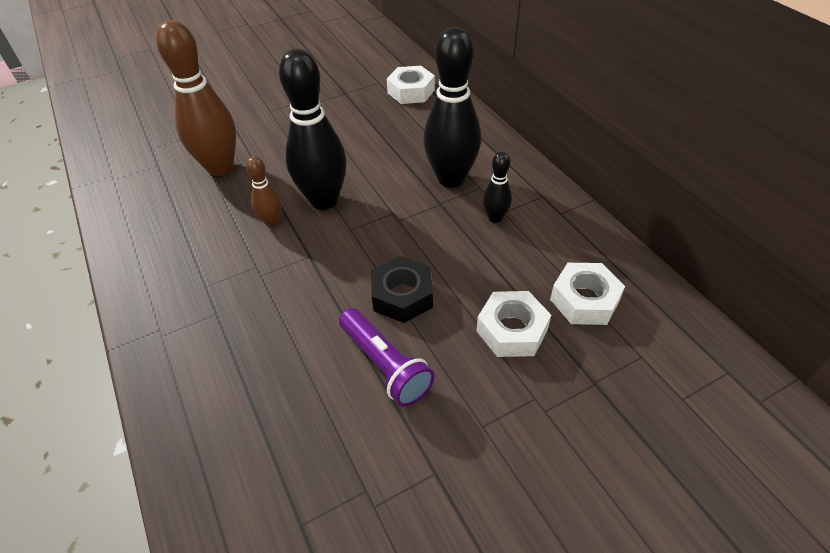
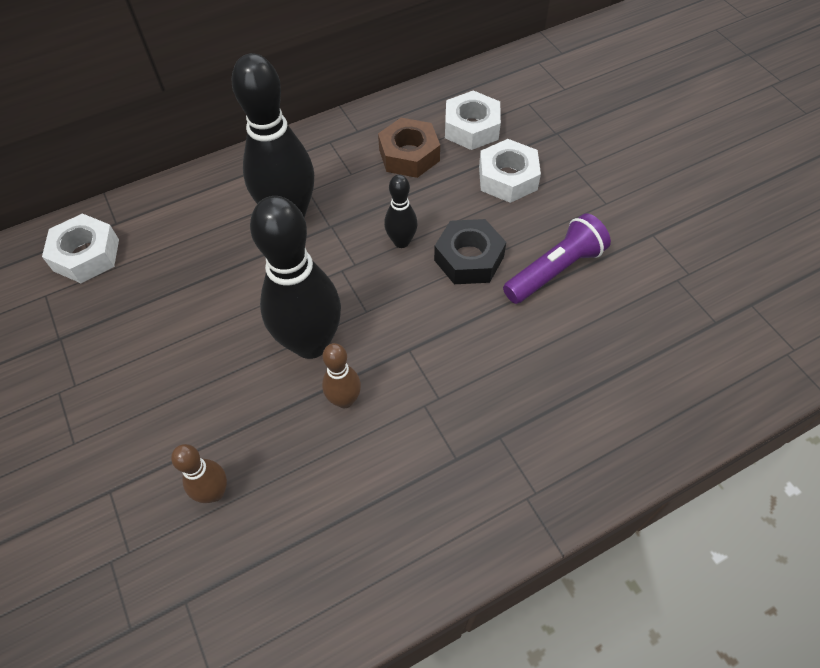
camera: 90 degrees left, 10 degrees up
brown bowling pin [156,20,236,176] -> brown bowling pin [171,444,227,503], size x0.48
black bowling pin [483,152,512,223] -> black bowling pin moved to [384,175,418,248]
none -> brown nut [378,118,440,178]

